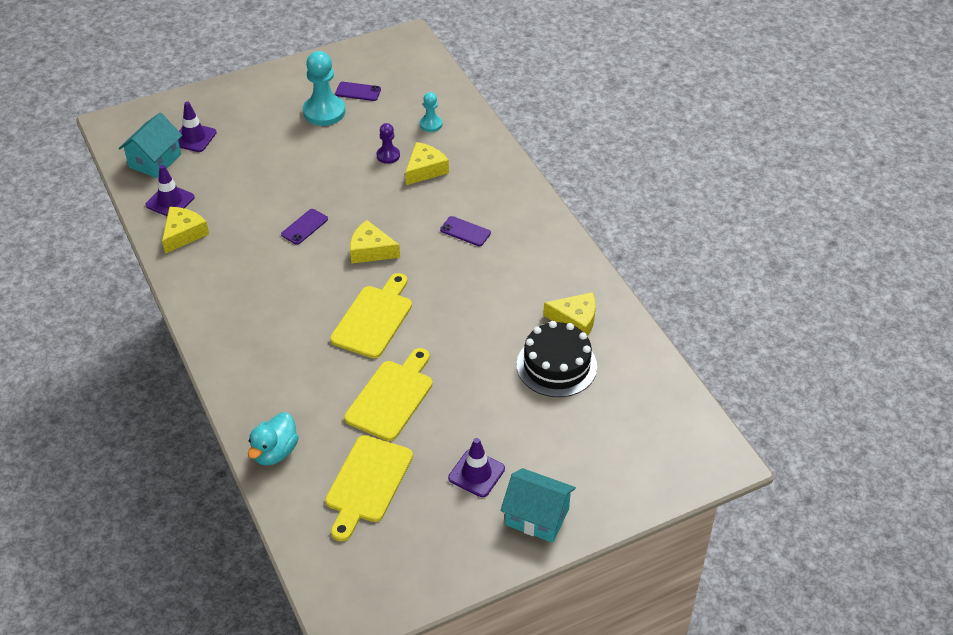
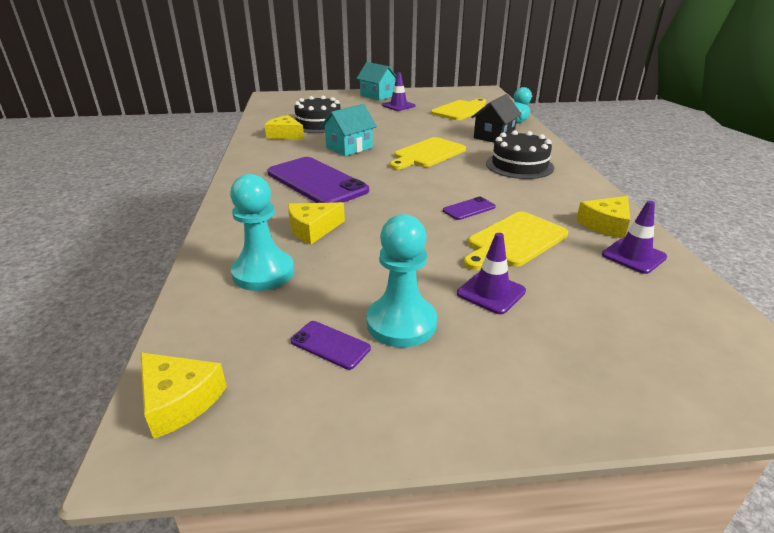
camera: 160 degrees left, 15 degrees down
turquoise house [119,113,182,178] -> turquoise house moved to [321,104,377,156]
purple traffic cone [178,102,217,152] -> purple traffic cone moved to [457,233,526,314]
yellow cutting board [344,348,433,441] -> yellow cutting board moved to [464,212,568,270]
yellow cheese [350,220,400,264] -> yellow cheese moved to [140,352,227,439]
purple pawn [376,123,400,164] -> none
turquoise pawn [420,92,442,132] -> turquoise pawn [230,174,294,291], size x1.86
purple phone [440,216,491,246] -> purple phone [268,157,369,203], size x2.36
none -> black house [471,94,522,142]
none -> black cake [486,130,554,179]

